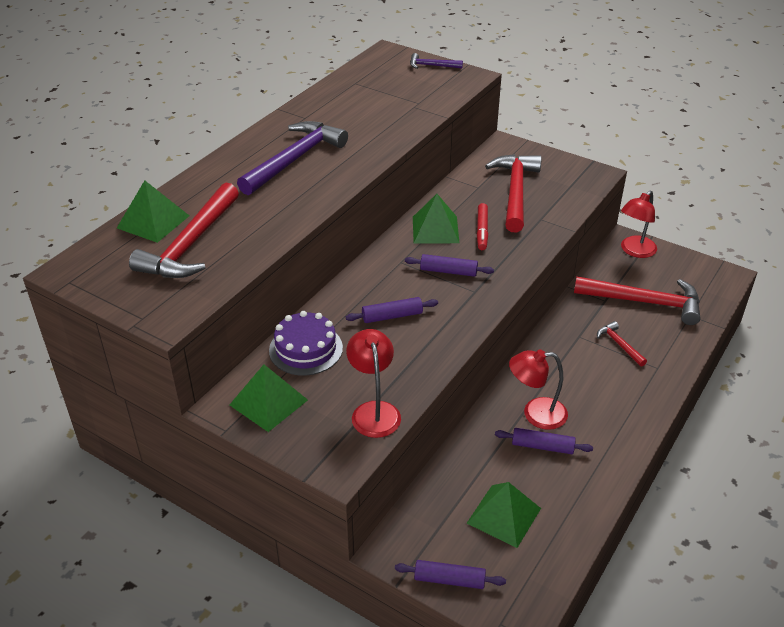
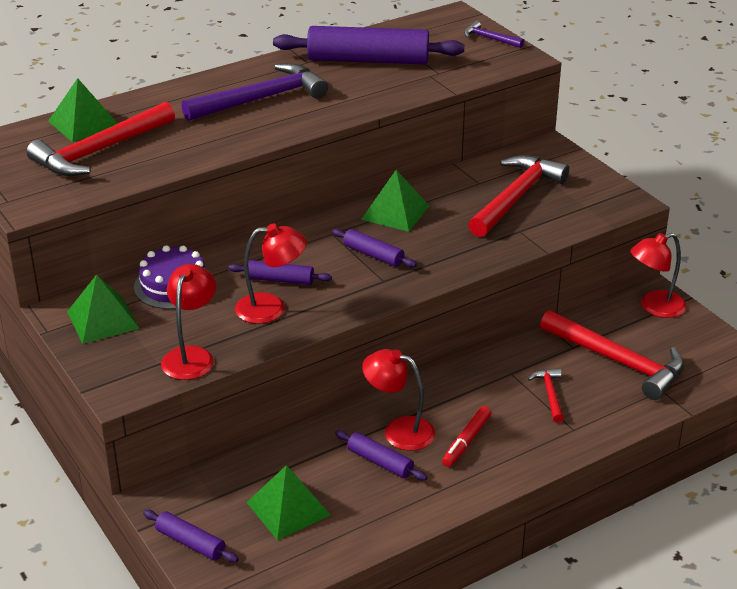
camera: 25 degrees right, 5 degrees down
red marker [477,203,488,250] -> red marker moved to [442,406,492,467]
none -> red lamp [235,223,307,324]
none -> purple rolling pin [273,26,464,64]

